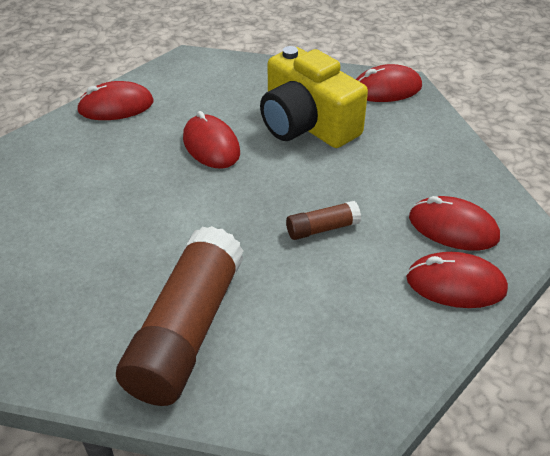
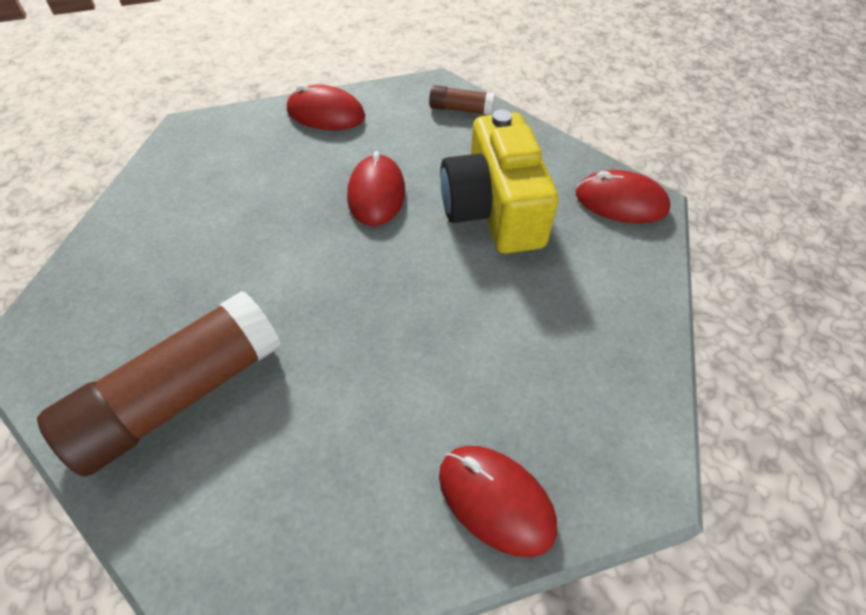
camera: 30 degrees right, 10 degrees up
brown glue stick [286,201,361,240] -> brown glue stick moved to [429,85,495,115]
red mouse [409,196,500,251] -> none

